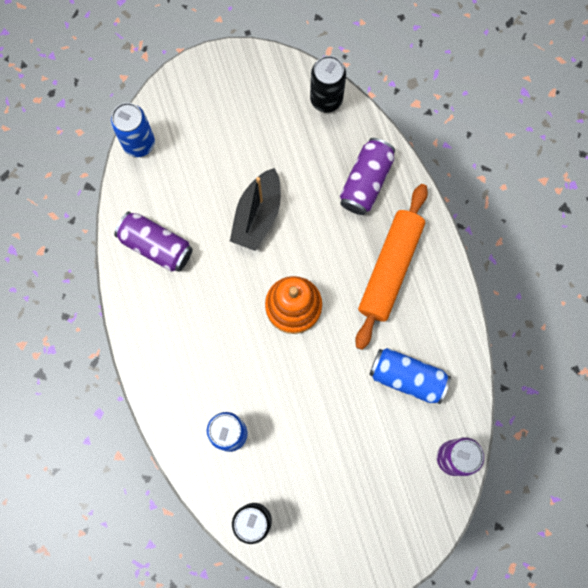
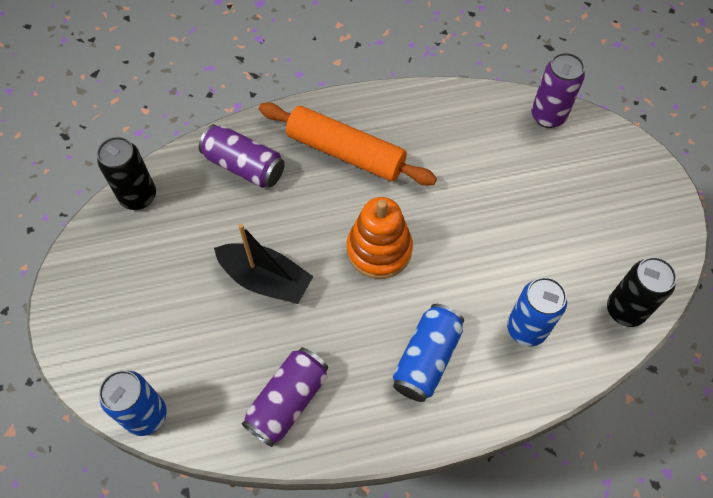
camera: 85 degrees left, 15 degrees down
blue can [369,348,451,404] -> blue can moved to [393,304,464,402]

